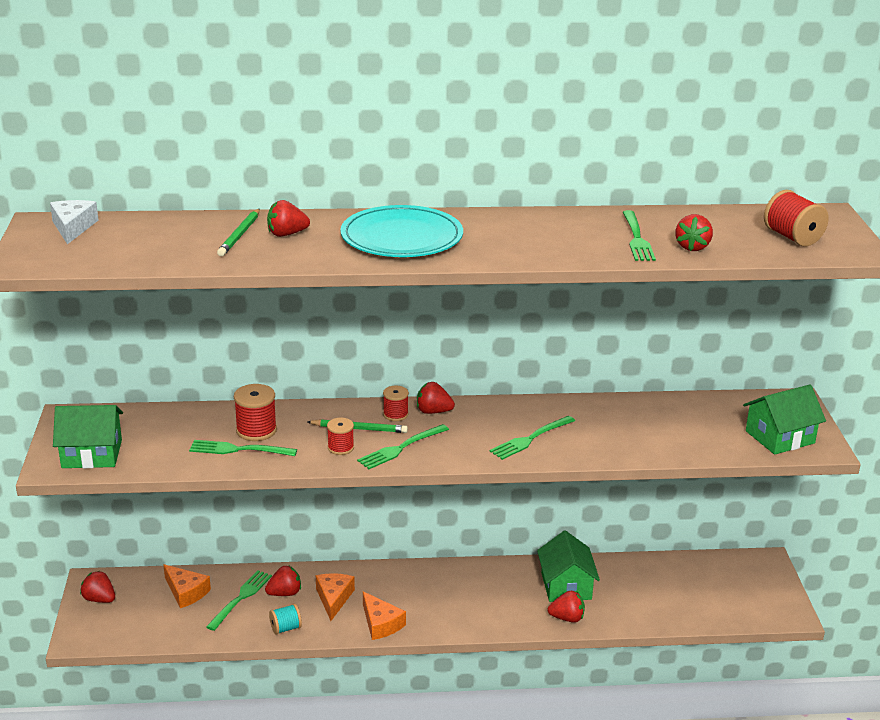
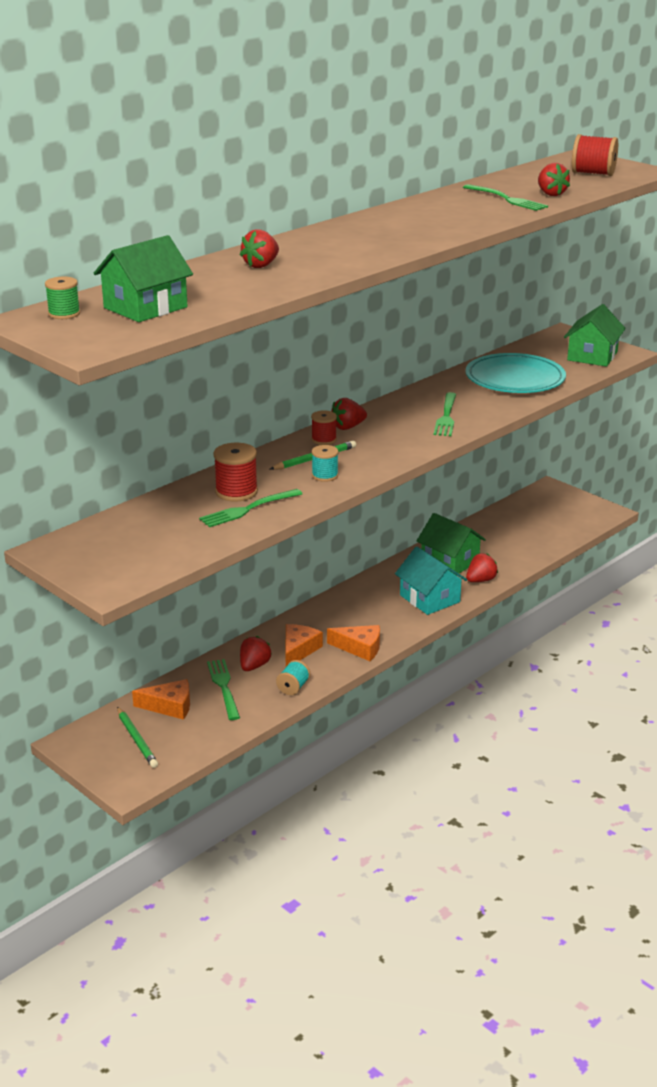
camera: 40 degrees left, 0 degrees up
white cheese [50,200,98,244] -> green spool [45,277,80,319]
green house [53,405,123,468] -> green house moved to [94,235,193,322]
red strawberry [80,571,115,603] -> none
green pencil [217,209,260,256] -> green pencil moved to [117,707,158,768]
orange cheese [316,573,355,621] -> orange cheese turned 60 degrees clockwise [285,624,323,667]
red spool [327,418,354,455] -> turquoise spool [312,445,338,482]
turquoise plate [340,205,463,257] -> turquoise plate moved to [466,353,566,393]
green fork [357,424,449,469] -> none
none -> turquoise house [395,546,467,615]

